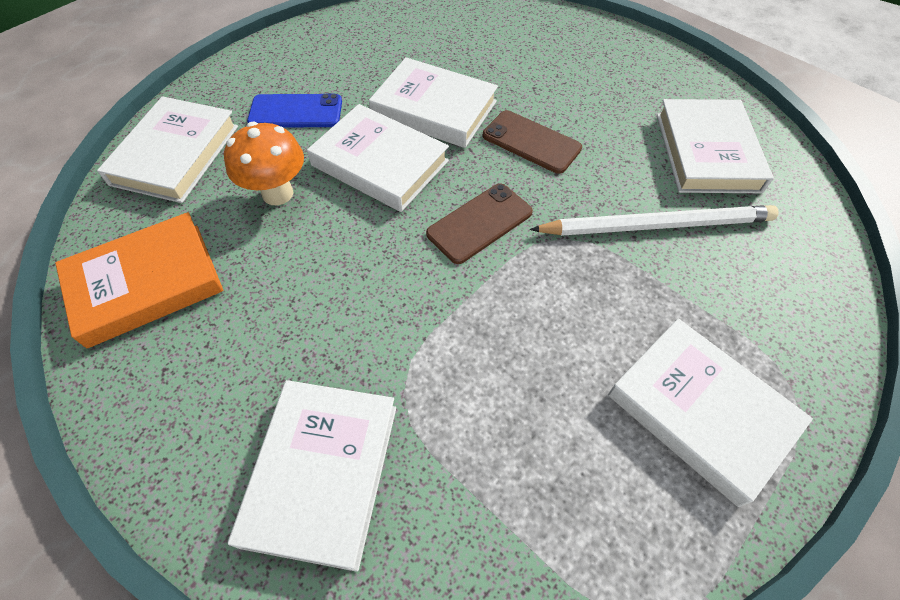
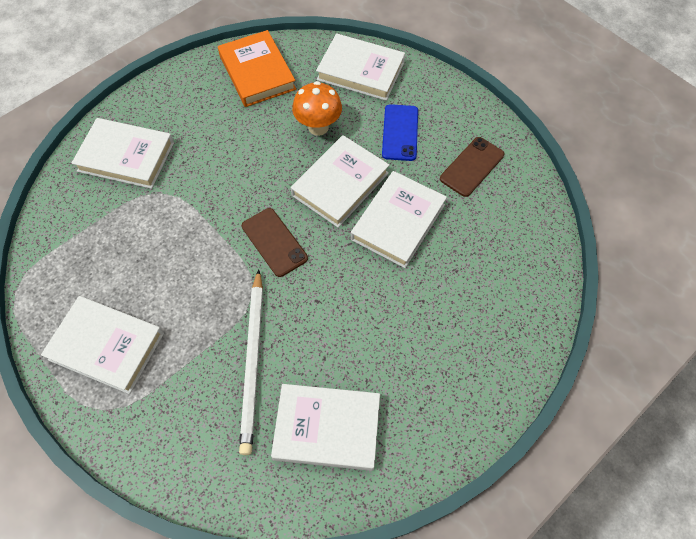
camera: 95 degrees right, 5 degrees up
brown phone [483,110,582,174] -> brown phone moved to [440,137,504,197]
white book [608,319,813,507] -> white book turned 60 degrees clockwise [41,296,164,394]

